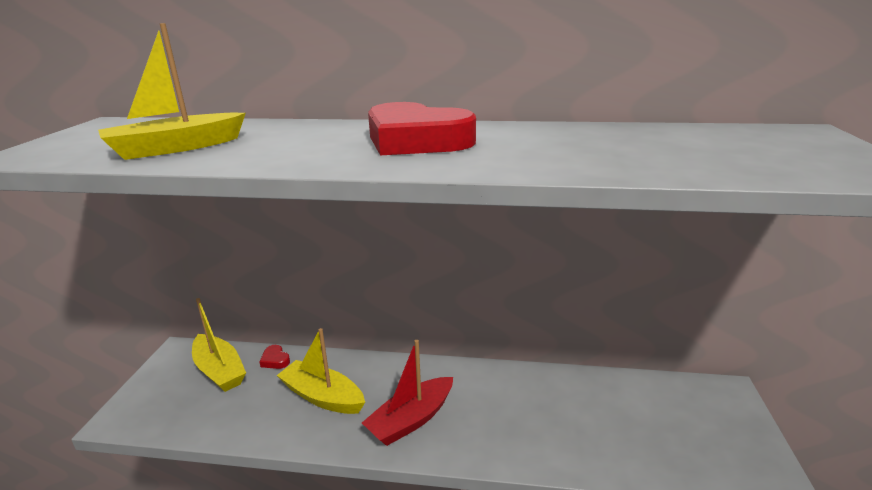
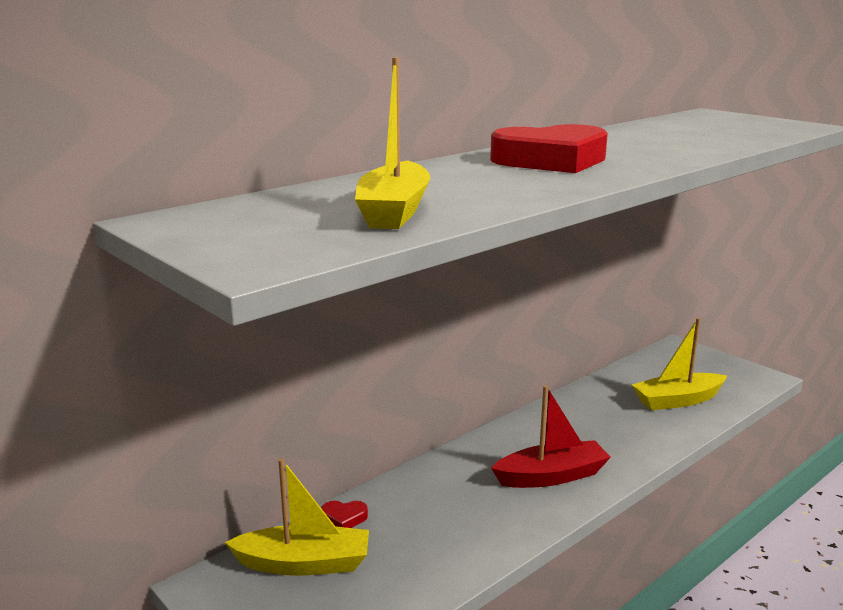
camera: 50 degrees left, 5 degrees down
yellow boat [277,328,365,414] -> yellow boat moved to [632,318,727,410]
red boat [362,340,453,446] -> red boat turned 105 degrees counterclockwise [491,385,611,488]

